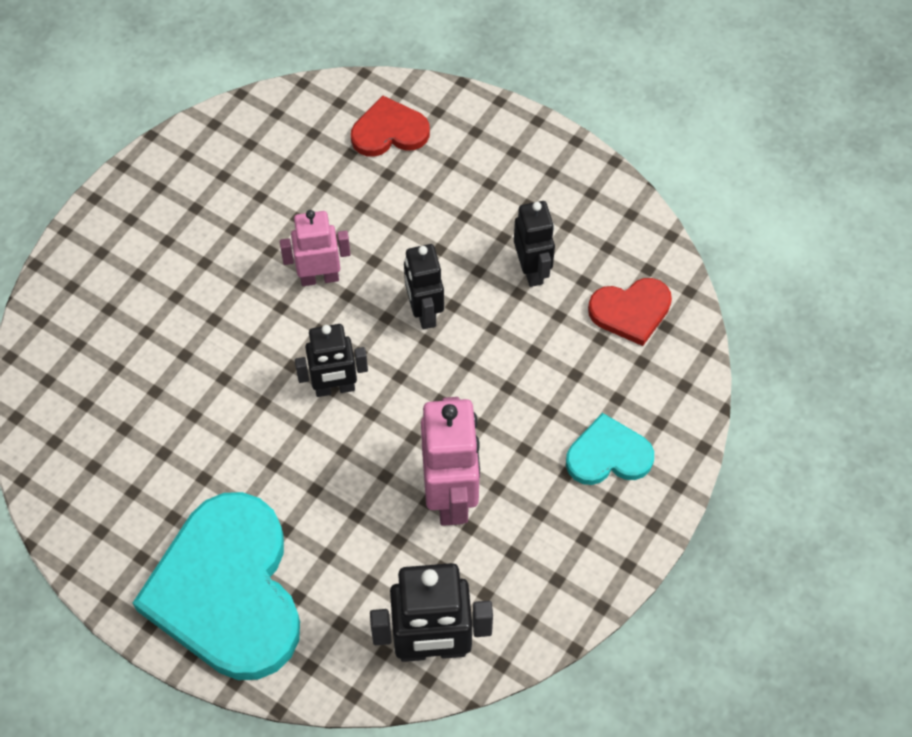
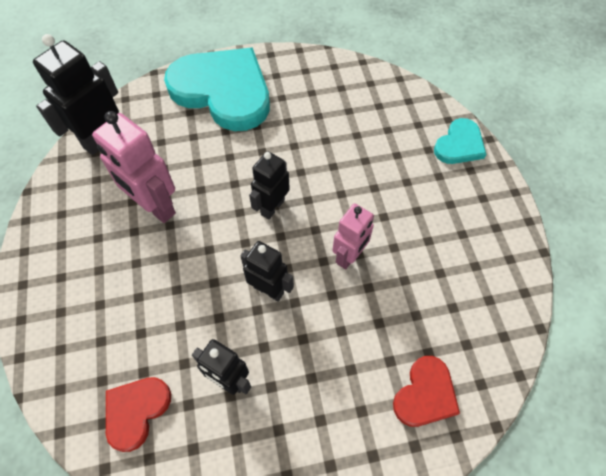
camera: 135 degrees right, 0 degrees up
turquoise heart [566,413,654,485] -> turquoise heart moved to [434,118,486,164]

